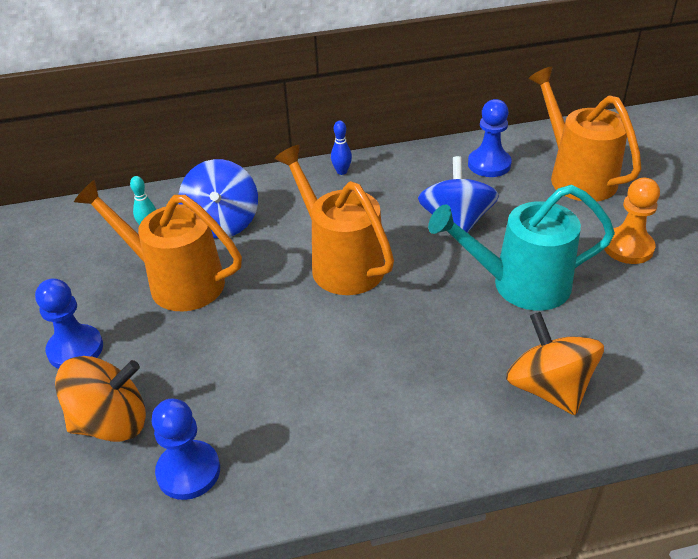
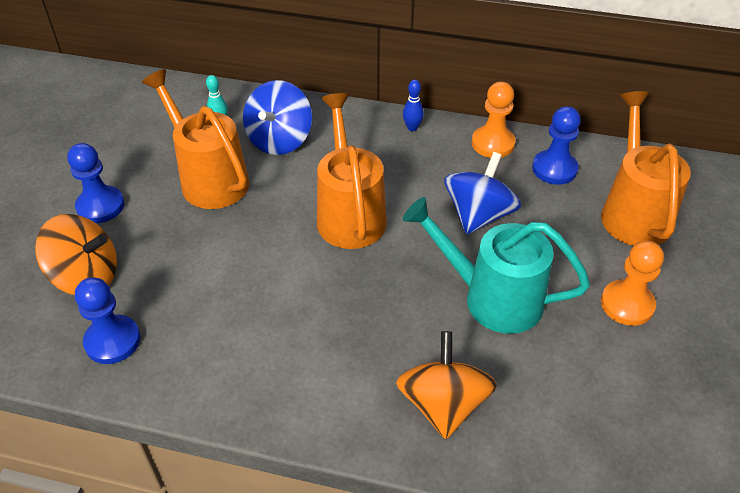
camera: 25 degrees right, 5 degrees up
none -> orange pawn [472,82,516,158]

